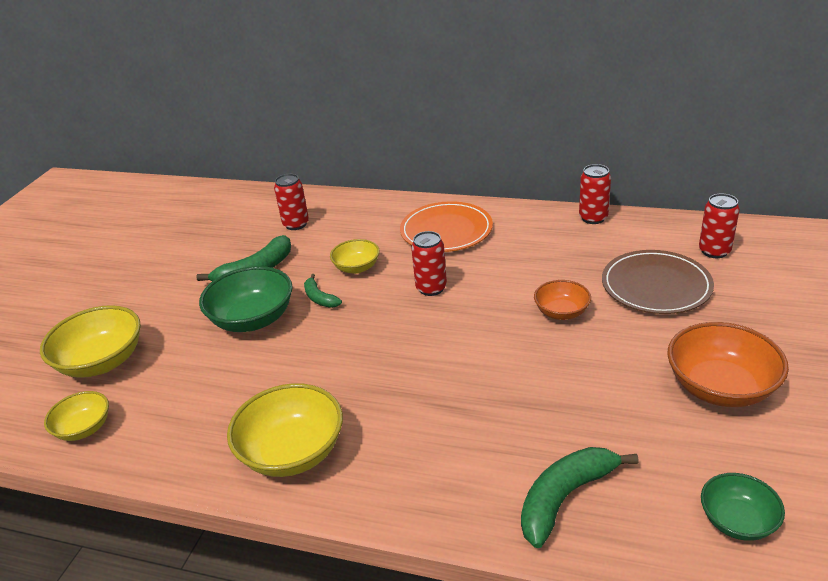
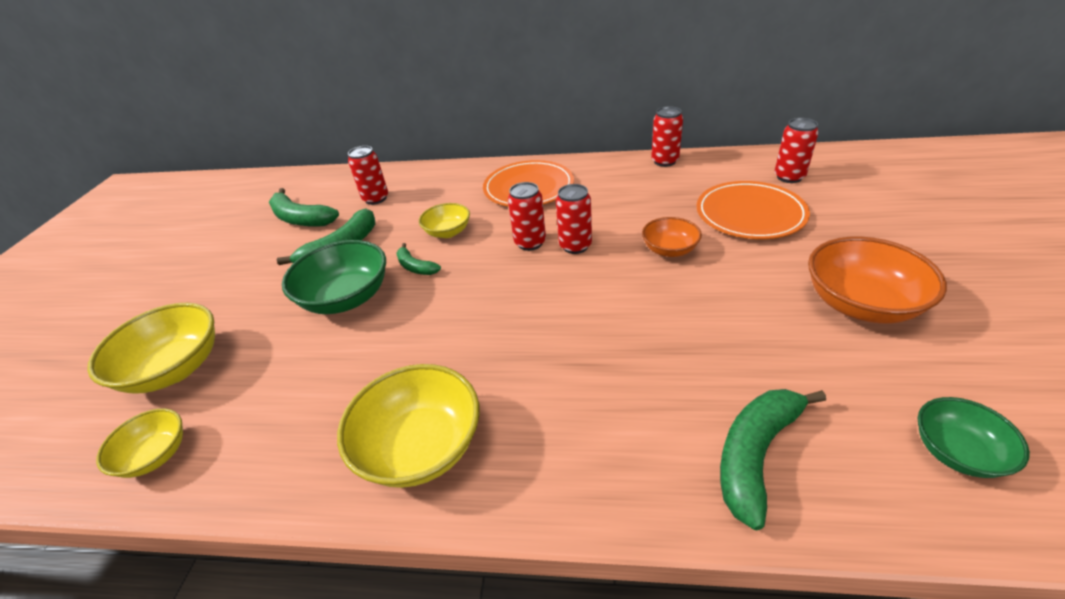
camera: 10 degrees left, 5 degrees up
brown plate [602,250,714,314] -> orange plate [696,181,810,239]
none -> green banana [269,188,339,227]
none -> red can [556,184,592,254]

